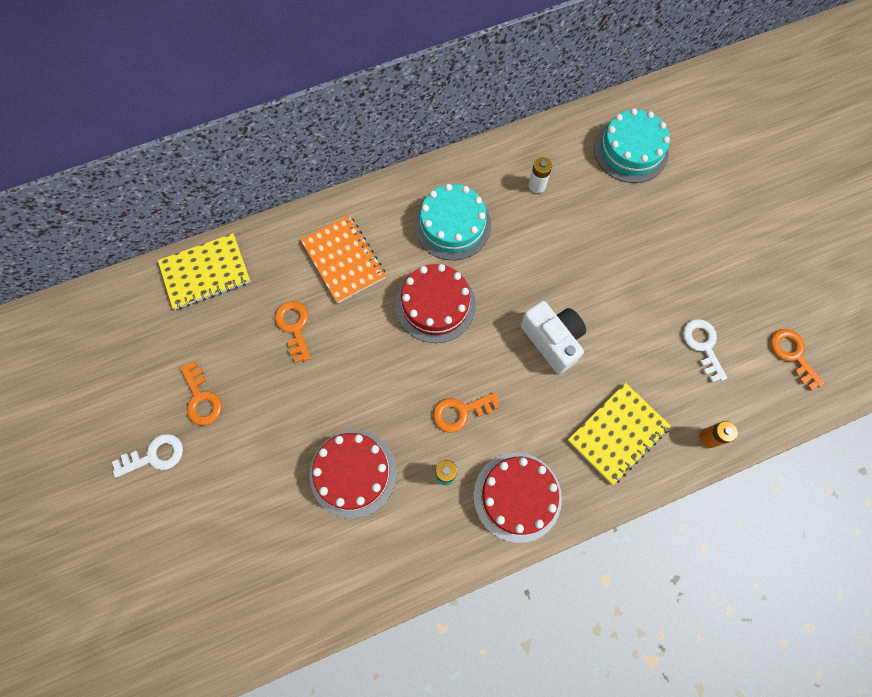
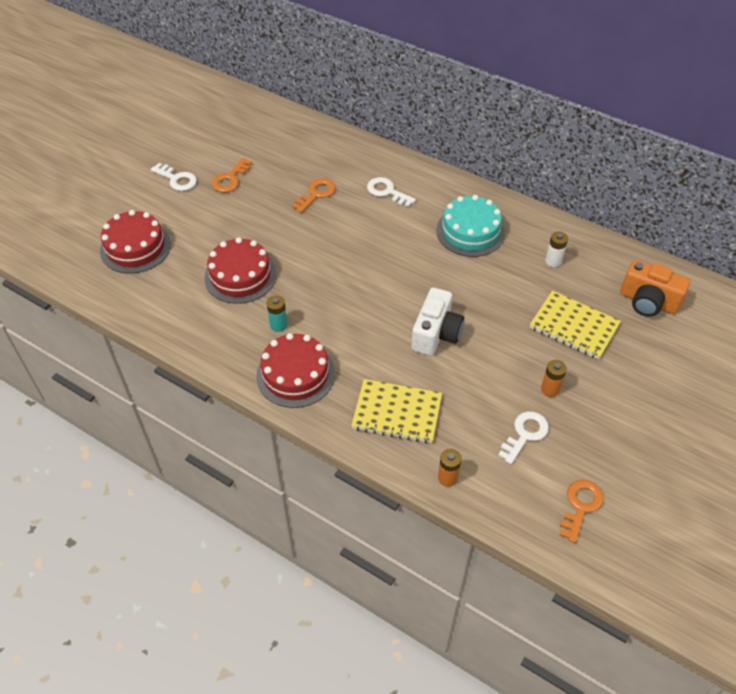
camera: 55 degrees right, 20 degrees down
yellow notebook [158,233,251,310] -> yellow notebook moved to [530,291,621,360]
orange notebook [300,215,386,303] -> white key [367,177,416,207]
red cake [396,264,476,343] -> red cake moved to [100,210,171,274]
orange key [433,392,500,433] -> none
turquoise cake [594,109,670,183] -> orange camera [620,260,690,317]
none -> orange battery [541,360,567,397]

